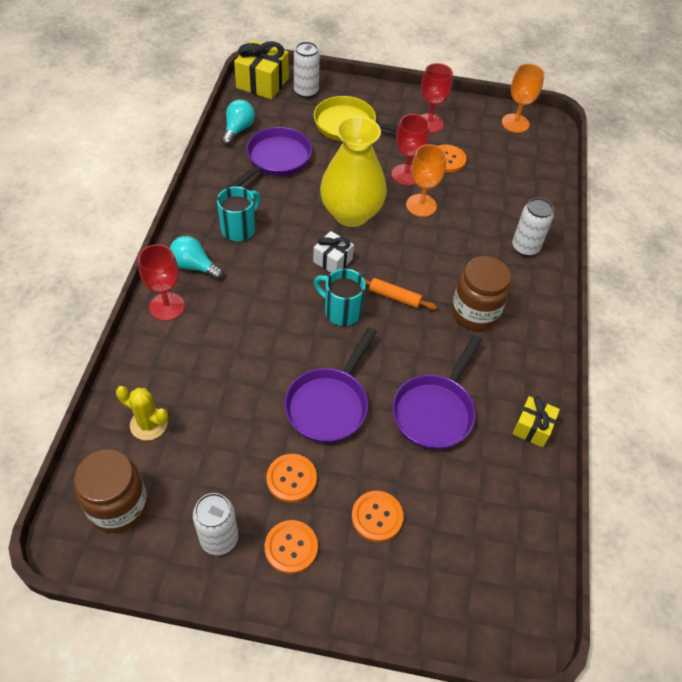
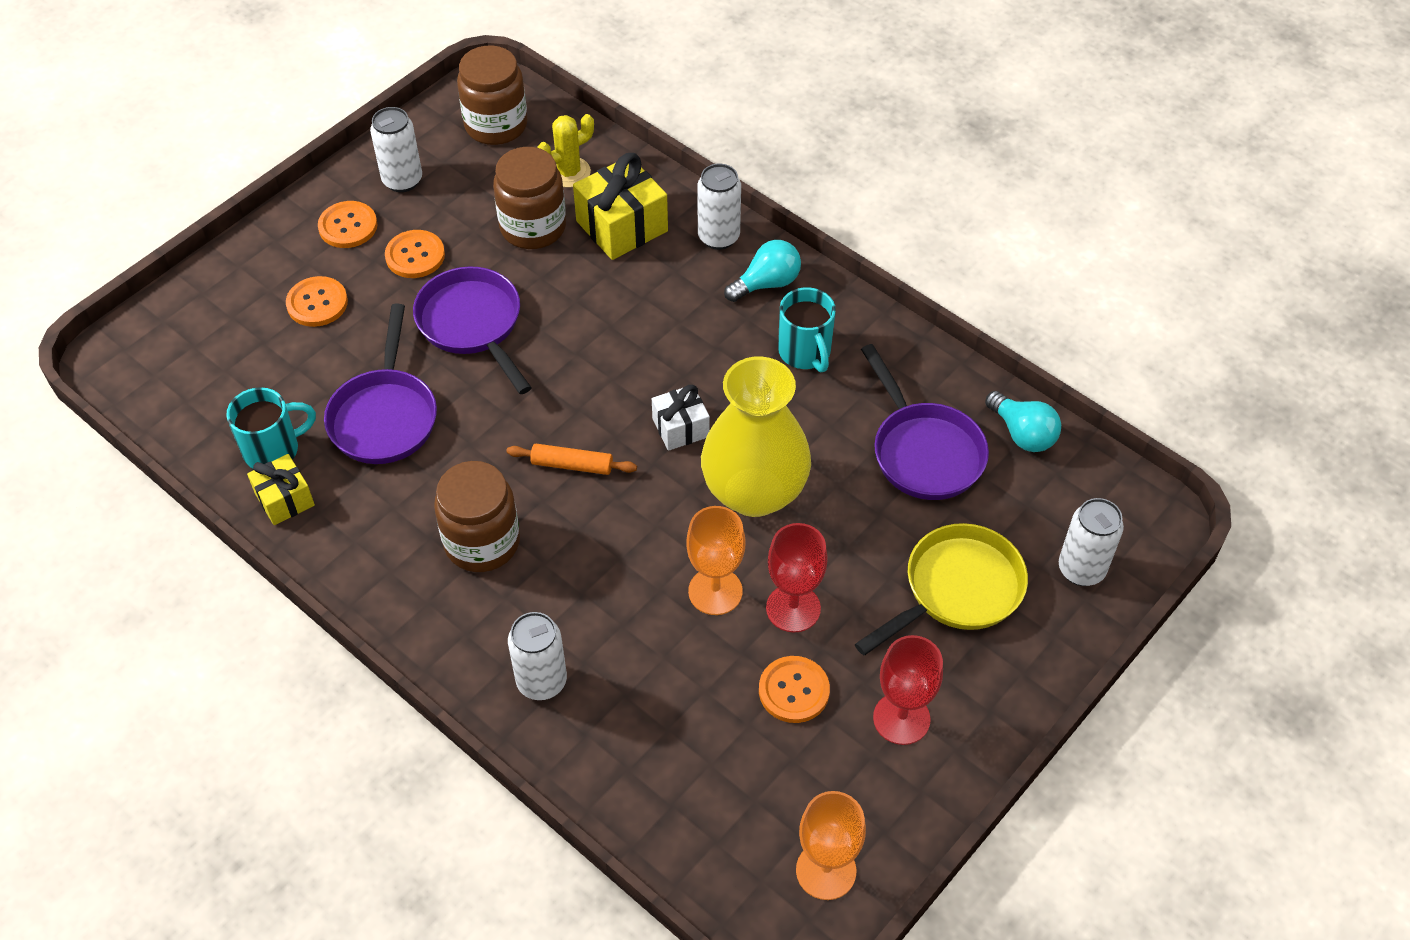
camera: 125 degrees right, 0 degrees up
red goblet [138,244,185,321] -> white can [697,164,741,250]
yellow gift [234,40,289,100] -> yellow gift moved to [573,153,668,260]
turquoise mug [314,268,366,326] -> turquoise mug moved to [226,387,316,468]
orange rolling pin [363,277,437,310] -> orange rolling pin turned 45 degrees clockwise [506,444,637,475]
purple pan [392,335,482,450] -> purple pan turned 150 degrees counterclockwise [324,304,437,464]
none -> brown jar [493,147,566,249]

